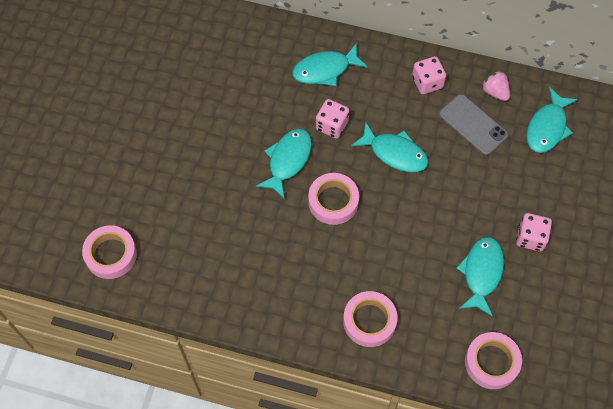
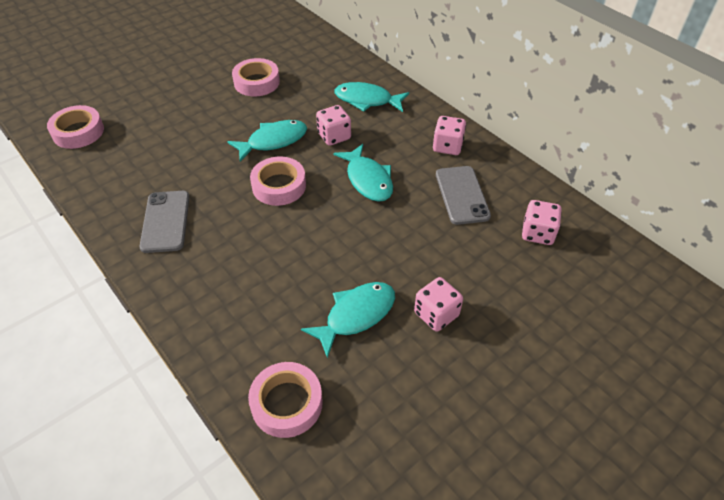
camera: 35 degrees right, 15 degrees down
pink tape [343,291,398,347] -> pink tape moved to [232,58,280,96]
pink strawberry [481,70,510,101] -> none
turquoise fish [526,87,578,153] -> pink dice [522,200,562,245]
none -> grey phone [140,191,190,253]

